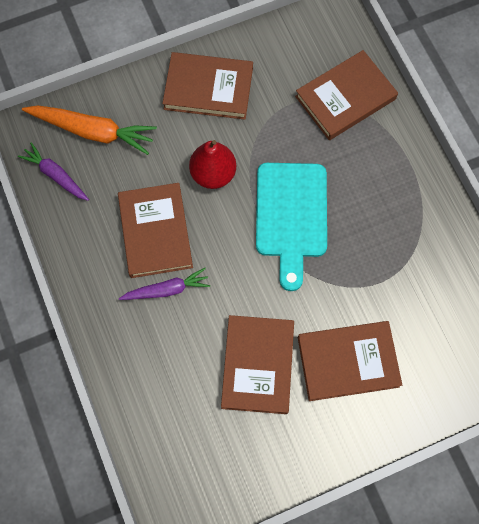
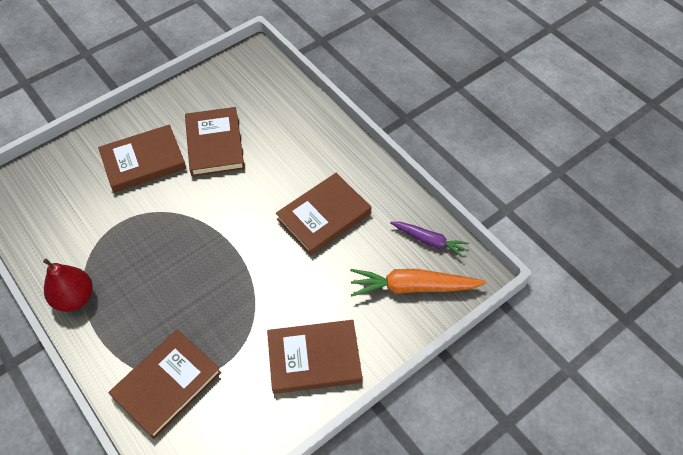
camera: 165 degrees right, 15 degrees down
brown book [118,183,193,278] -> brown book turned 75 degrees clockwise [276,173,371,256]
purple carrot [119,268,210,300] -> none
red pear [189,140,236,189] -> red pear moved to [43,258,93,312]
turquoise cutting board [256,163,327,291] -> none

